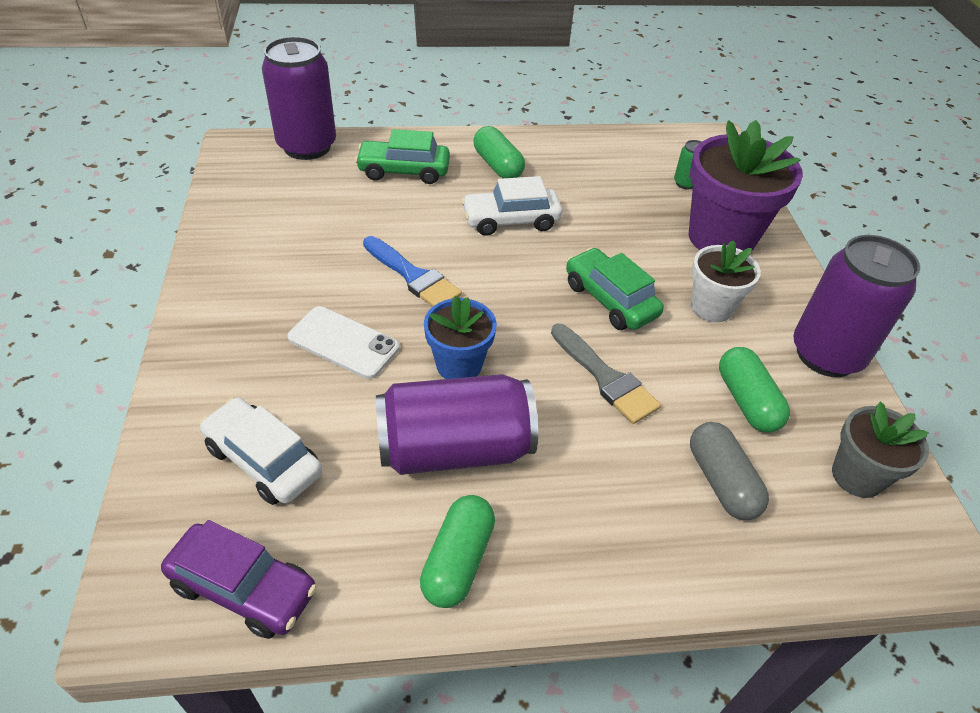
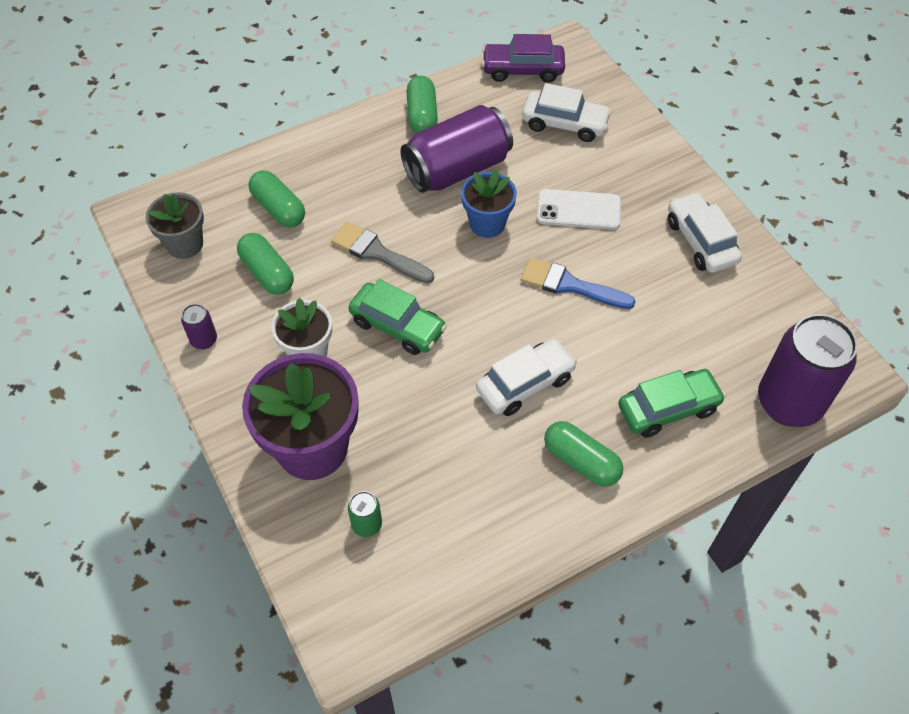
camera: 160 degrees right, 10 degrees up
grey capsule [690,422,769,520] -> green capsule [249,170,305,228]
purple can [793,235,920,377] -> purple can [181,304,217,349], size x0.42
none -> white car [668,192,742,273]

